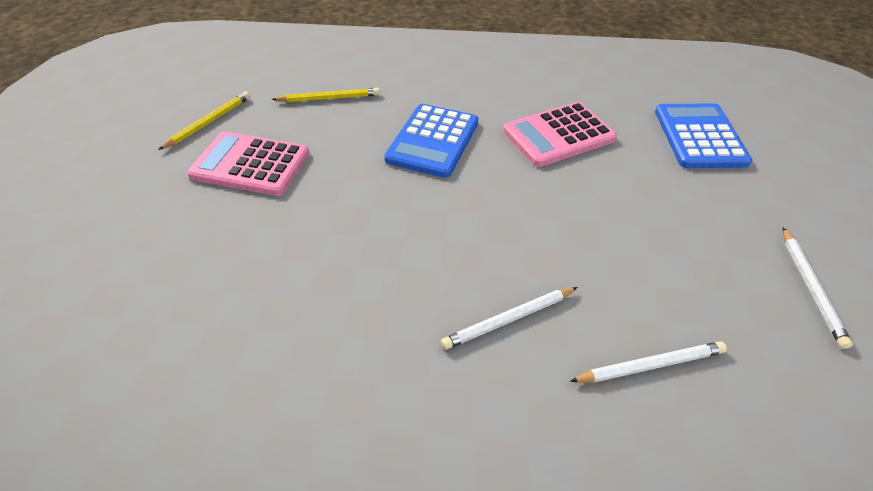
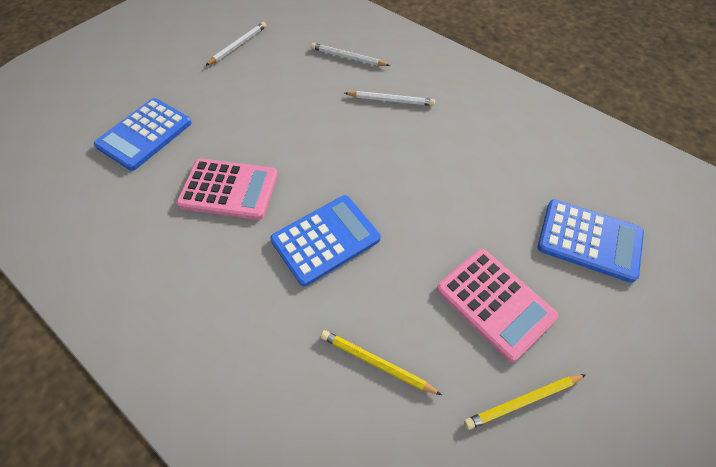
camera: 145 degrees left, 10 degrees up
none -> blue calculator [537,199,644,283]

